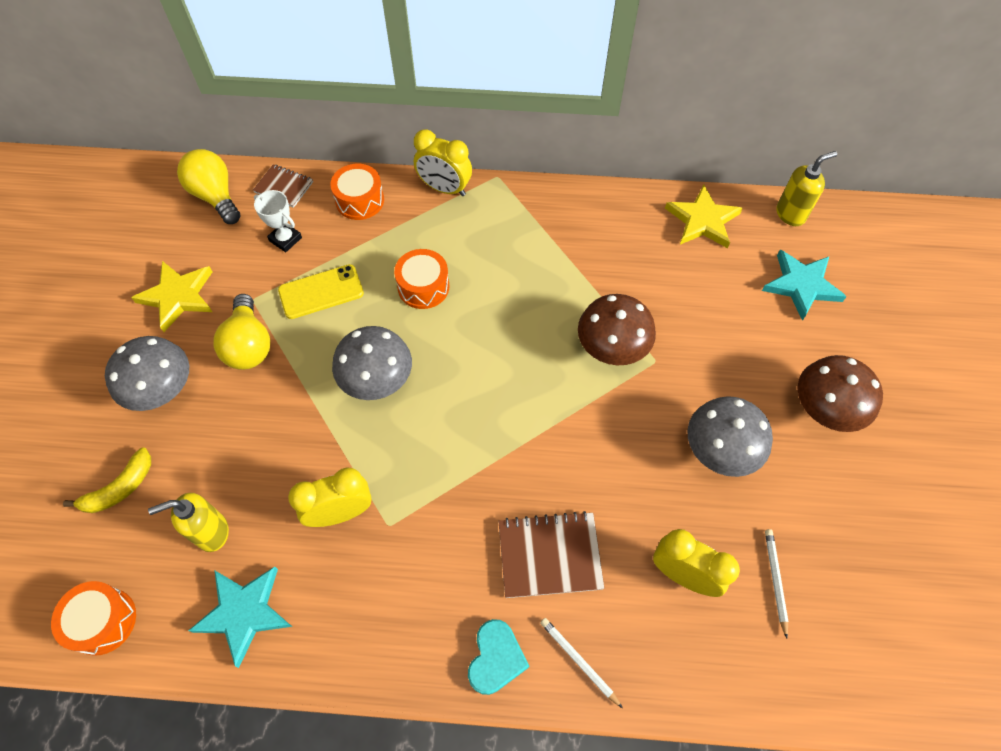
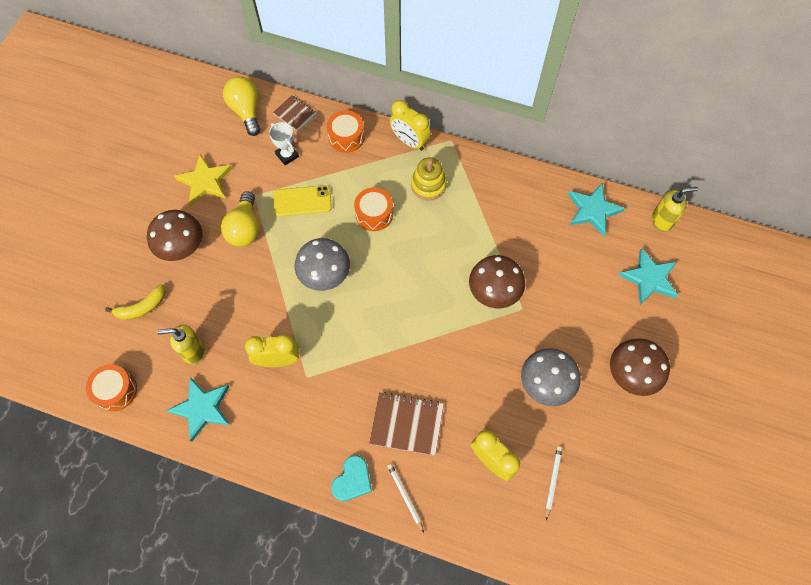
camera: 15 degrees right, 5 degrees up
grey mushroom [105,336,189,411] -> brown mushroom [147,210,202,261]
yellow star [665,185,743,248] -> turquoise star [568,183,625,236]
none -> yellow stacking toy [411,157,447,201]

